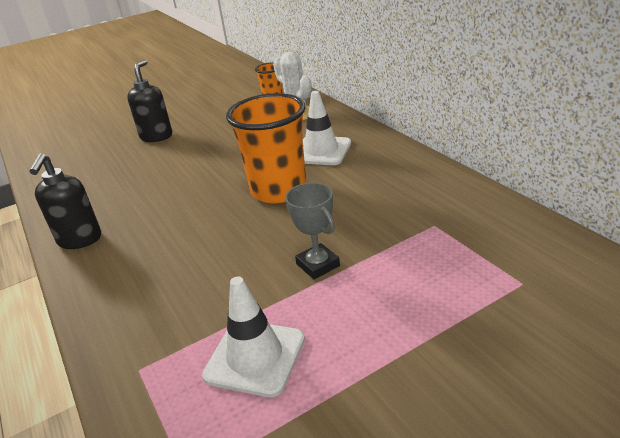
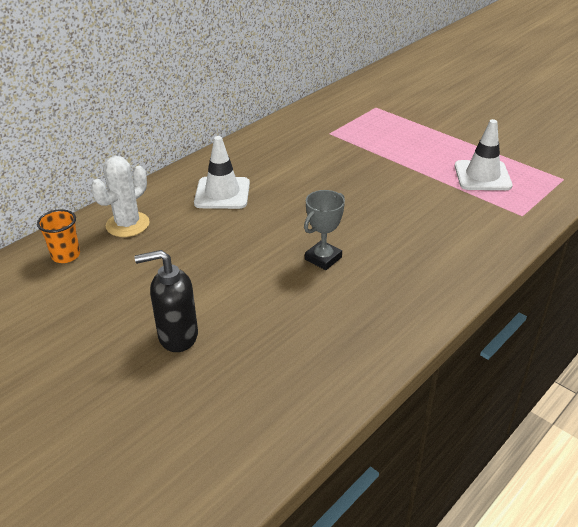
camera: 110 degrees left, 5 degrees up
black soap dispenser [29,153,101,249] -> none
orange cup [226,93,306,203] -> none
grey trophy [285,183,340,279] -> grey trophy moved to [304,190,345,270]

